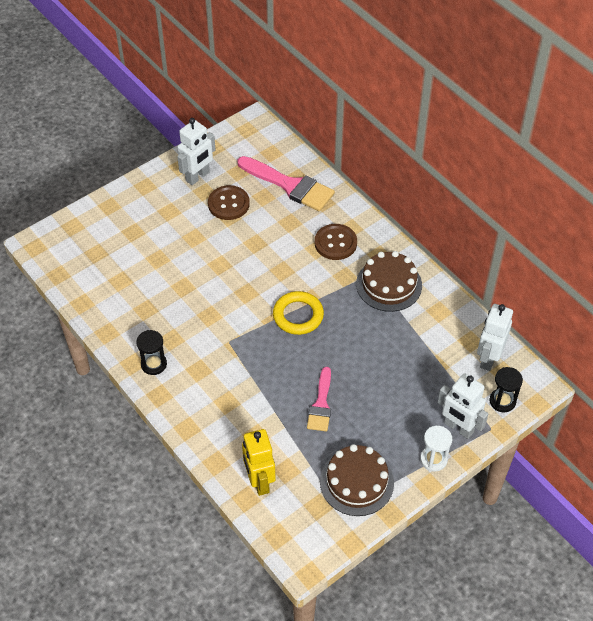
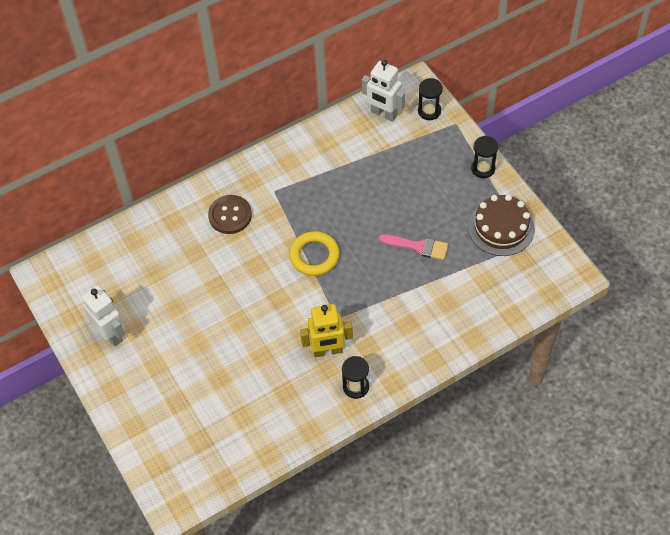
camera: 80 degrees left, 5 degrees up
brown button [208,185,250,220] -> none
pink brush [237,156,335,212] -> none
yellow robot [242,429,276,496] -> yellow robot moved to [300,304,353,357]
brown cake [356,251,422,312] -> none
white hourglass [420,426,452,471] -> black hourglass [471,136,498,178]
white robot [437,373,488,439] -> none

